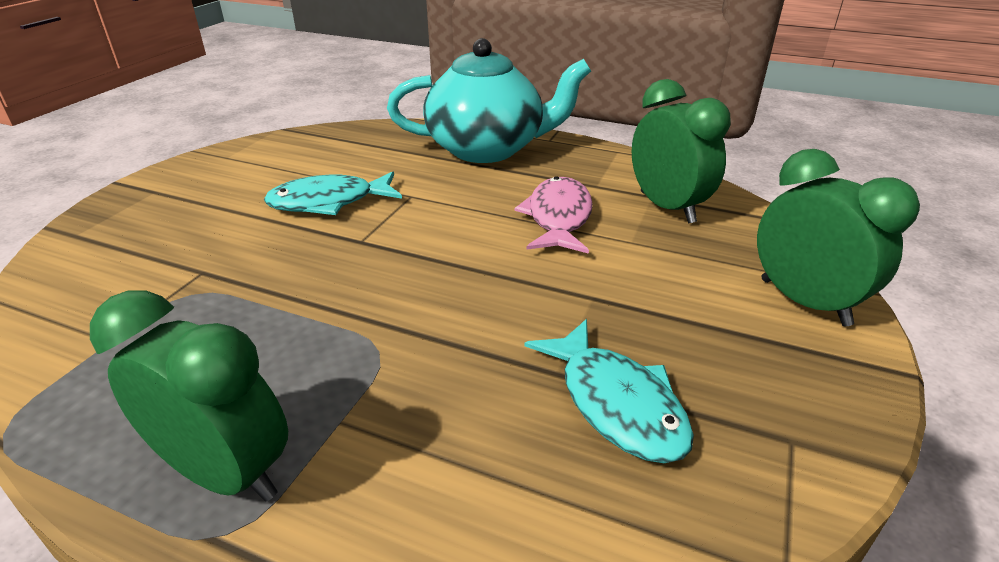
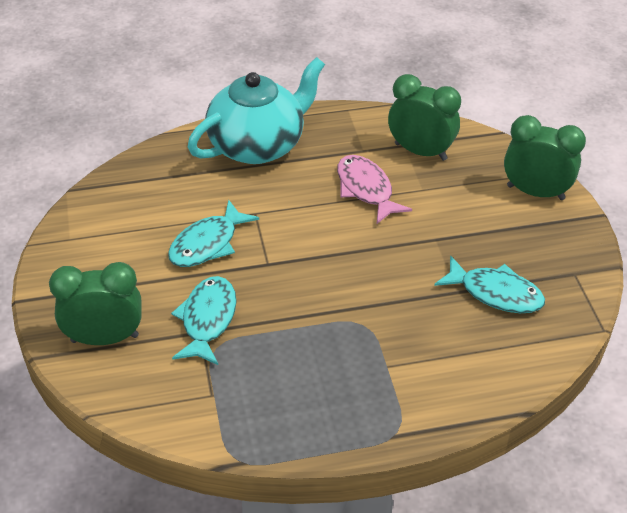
camera: 35 degrees left, 10 degrees up
green clock [90,290,288,501] -> green clock moved to [49,262,141,345]
none -> turquoise fish [171,276,236,365]

